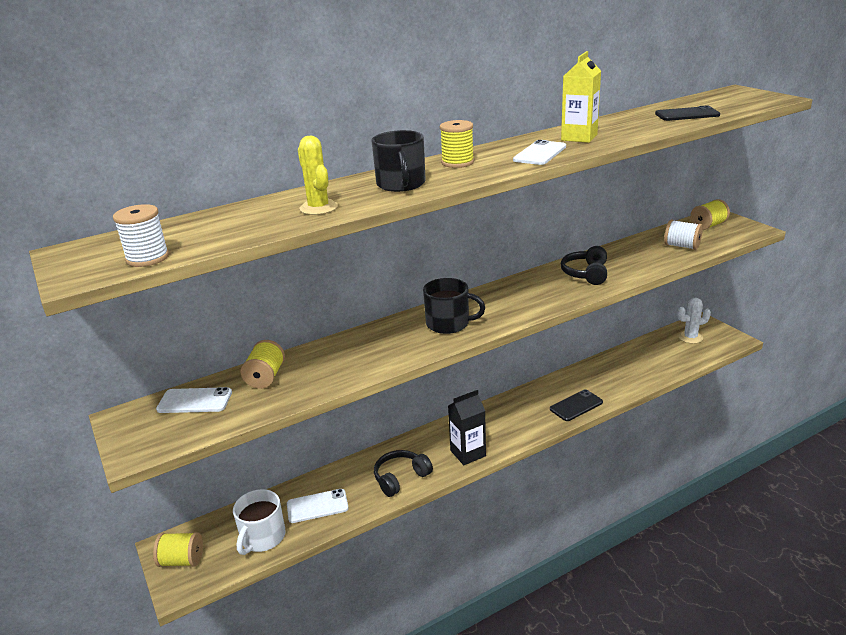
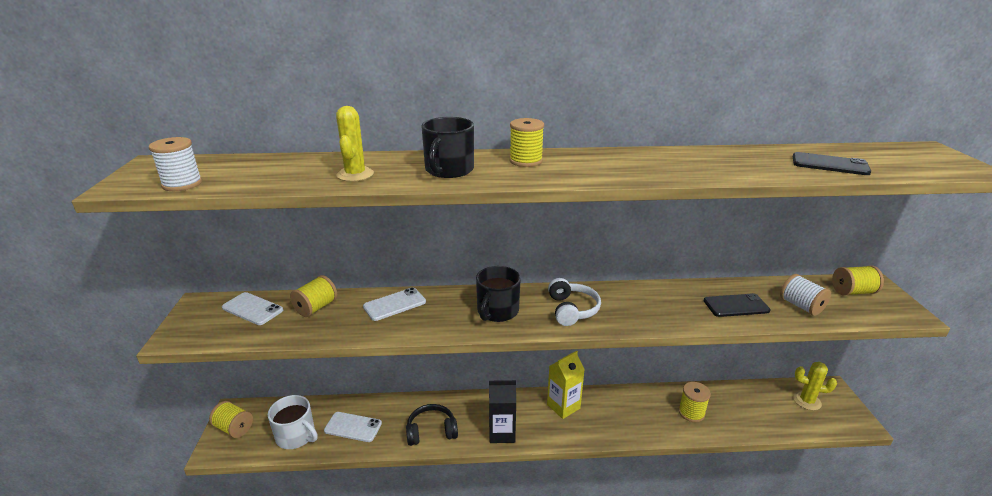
camera: 25 degrees right, 0 degrees up
white mug [233,489,286,555] -> white mug turned 105 degrees counterclockwise [268,395,318,449]
black mug [423,278,485,334] -> black mug turned 75 degrees clockwise [476,266,521,322]
white phone [513,140,566,165] -> white phone moved to [363,287,426,321]
black phone [550,389,603,421] -> black phone moved to [704,293,771,317]
yellow carton [561,51,601,143] -> yellow carton moved to [547,351,585,419]
black headphones [561,246,607,285] -> none
white cactus [677,298,711,344] -> yellow cactus [793,362,837,410]
none -> white headphones [548,278,601,326]
none -> yellow spool [678,382,711,422]

